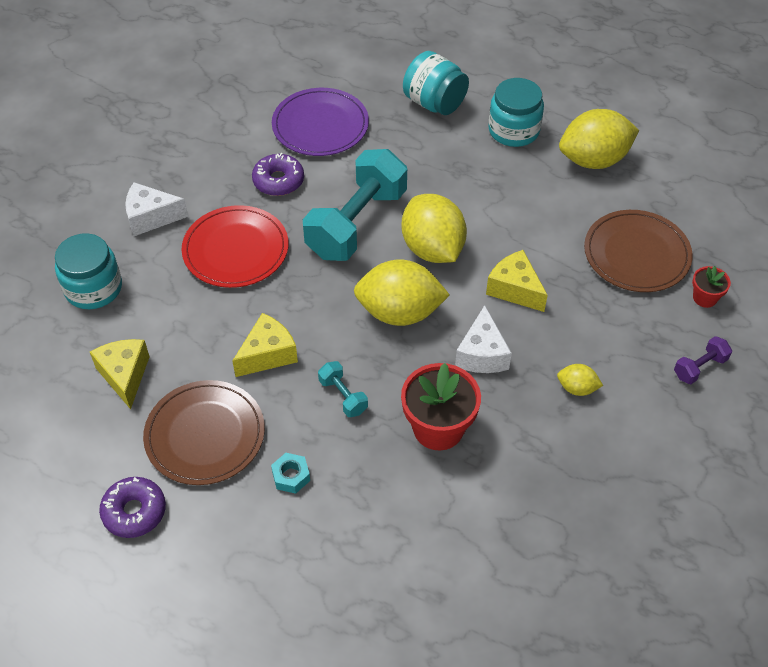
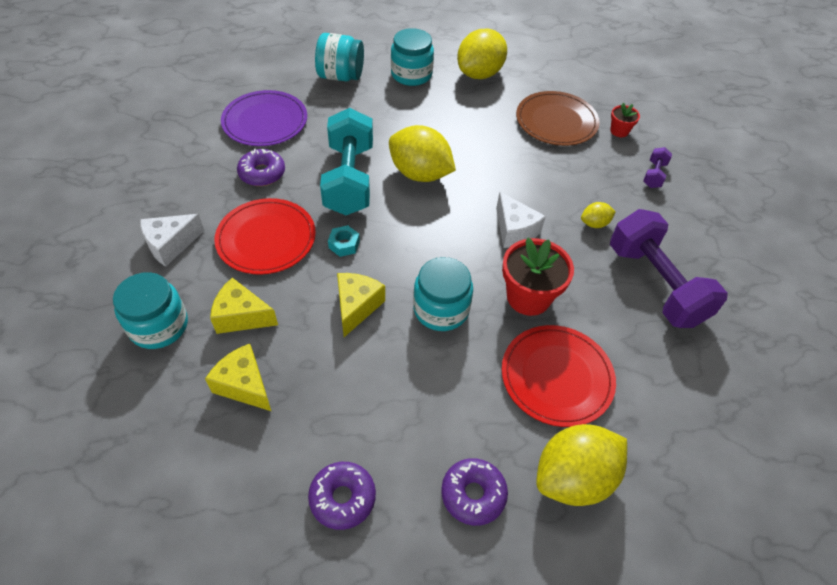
camera: 35 degrees left, 0 degrees up
brown plate [143,380,265,485] -> none
turquoise nut [271,453,310,494] -> turquoise nut moved to [328,225,360,257]
turquoise dumbbell [318,361,368,417] -> turquoise jar [413,257,473,331]
yellow lemon [354,259,450,326] -> yellow lemon moved to [536,424,627,506]
yellow cheese [486,250,548,312] -> yellow cheese moved to [210,278,278,334]
none -> purple donut [441,458,508,526]
none -> red plate [502,325,616,427]
none -> purple dumbbell [610,209,728,328]

